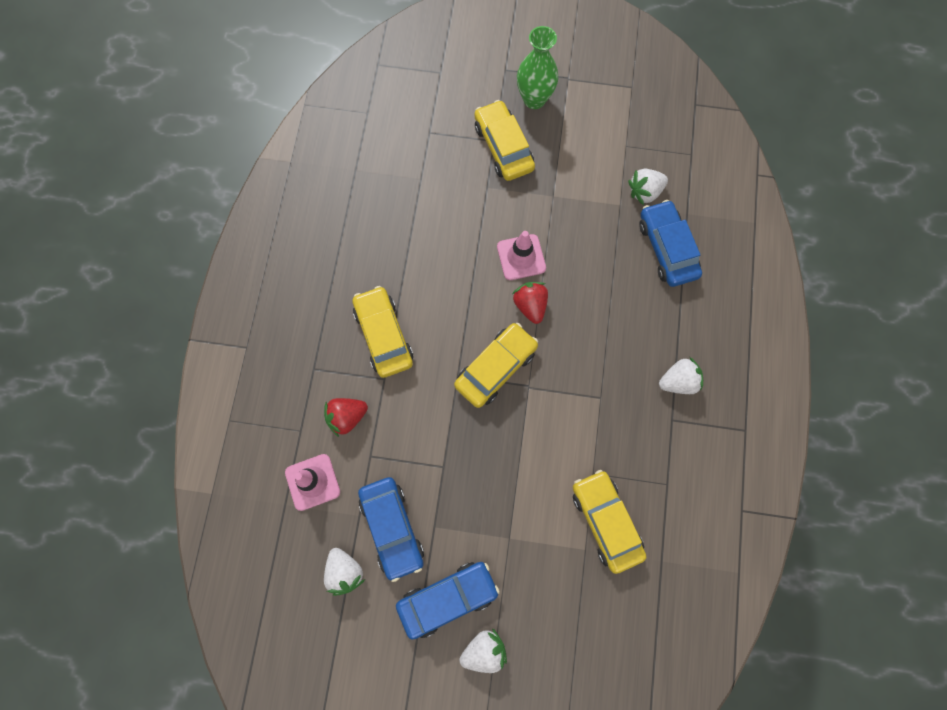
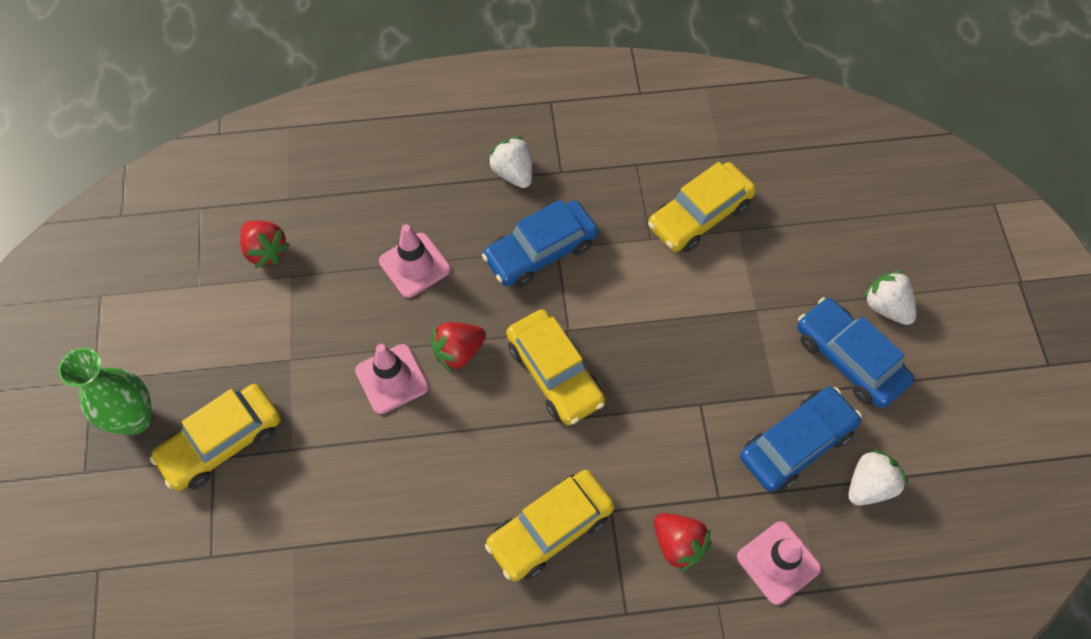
camera: 105 degrees left, 10 degrees down
yellow car [454,323,538,408] -> yellow car turned 150 degrees counterclockwise [506,309,605,425]
white strawberry [628,169,668,206] -> red strawberry [240,220,290,268]
blue car [639,200,702,287] -> blue car moved to [482,199,598,288]
none -> pink traffic cone [379,224,451,298]

